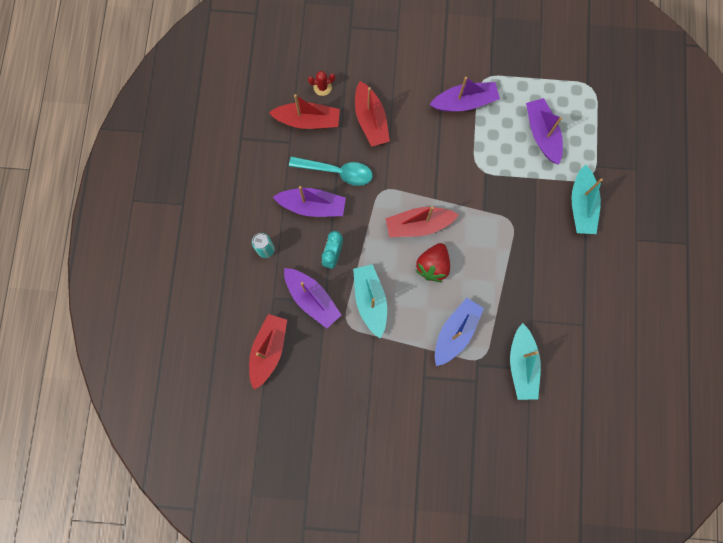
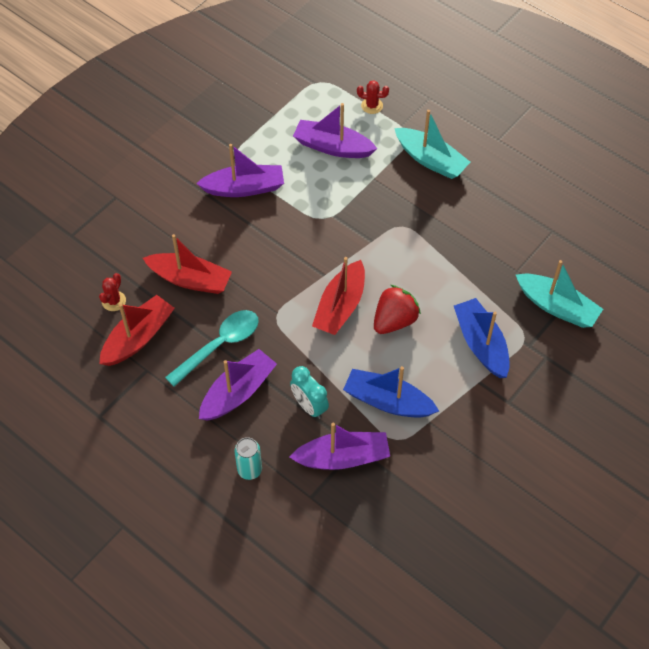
camera: 55 degrees left, 20 degrees down
red boat [249,314,287,390] -> none
turquoise boat [353,264,387,338] -> blue boat [343,366,439,418]
red strawberry [415,243,450,282] -> red strawberry turned 105 degrees counterclockwise [374,285,421,334]
purple boat [430,77,500,112] -> purple boat turned 60 degrees clockwise [196,144,284,197]
none -> red cactus [357,80,389,114]

